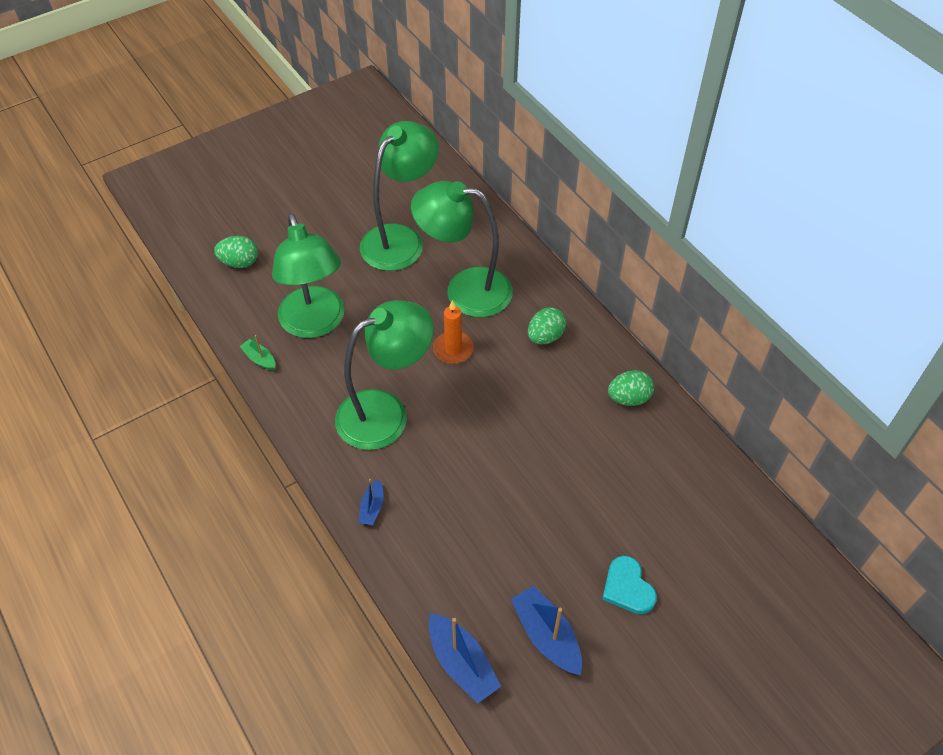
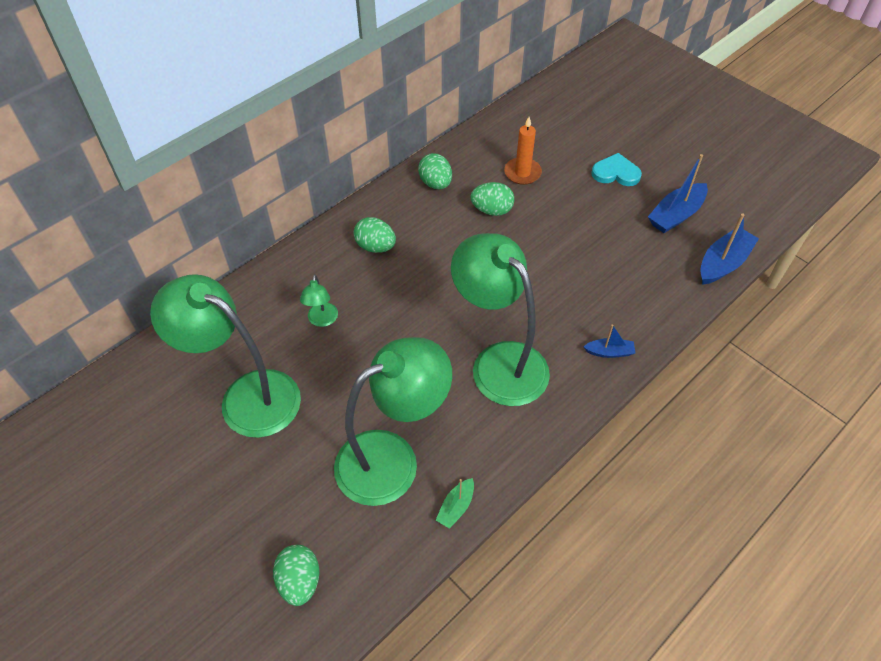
camera: 100 degrees left, 0 degrees up
green lamp [411,181,513,317] -> green lamp [300,274,338,327], size x0.42
orange candle [433,300,474,364] -> orange candle moved to [504,117,542,185]
turquoise heart [602,556,657,614] -> turquoise heart turned 135 degrees counterclockwise [591,153,642,186]
none -> green egg [470,182,514,216]

